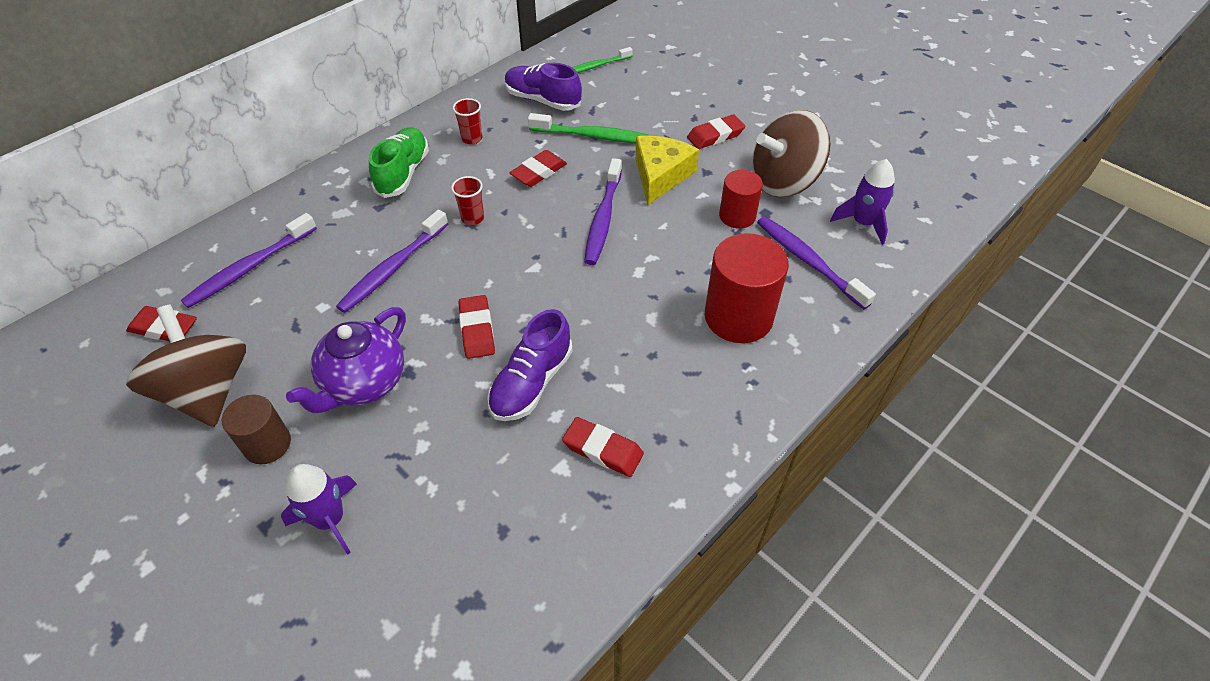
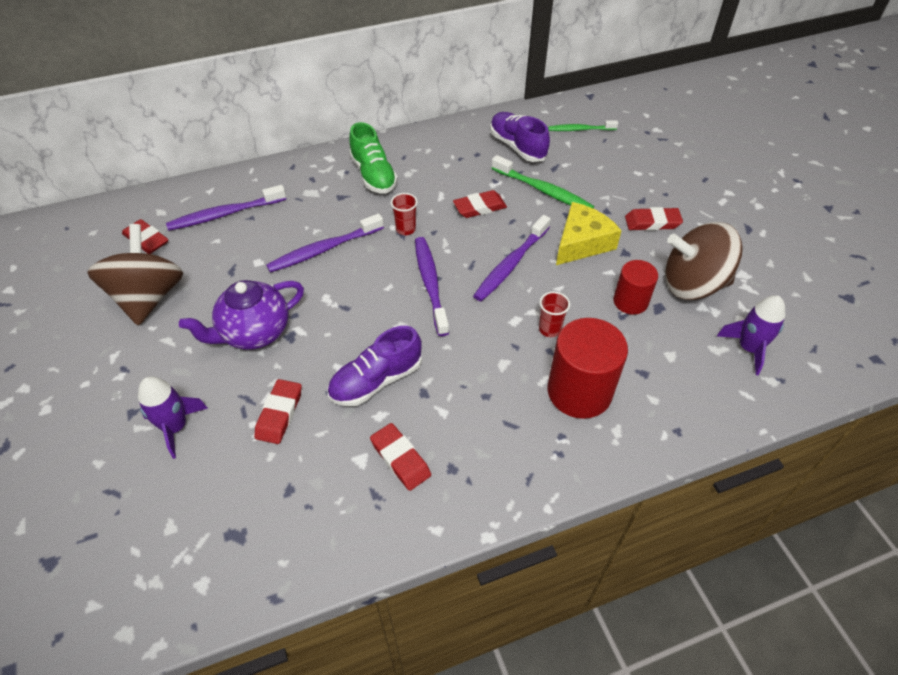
camera: 25 degrees right, 0 degrees up
brown cylinder [222,394,291,464] -> none
green shoe [369,127,429,198] -> green shoe turned 120 degrees clockwise [349,122,398,194]
red cup [453,98,482,145] -> red cup moved to [539,292,570,337]
red eraser [459,295,495,359] -> red eraser moved to [254,379,302,444]
purple toothbrush [757,216,876,309] -> purple toothbrush moved to [415,237,449,336]

